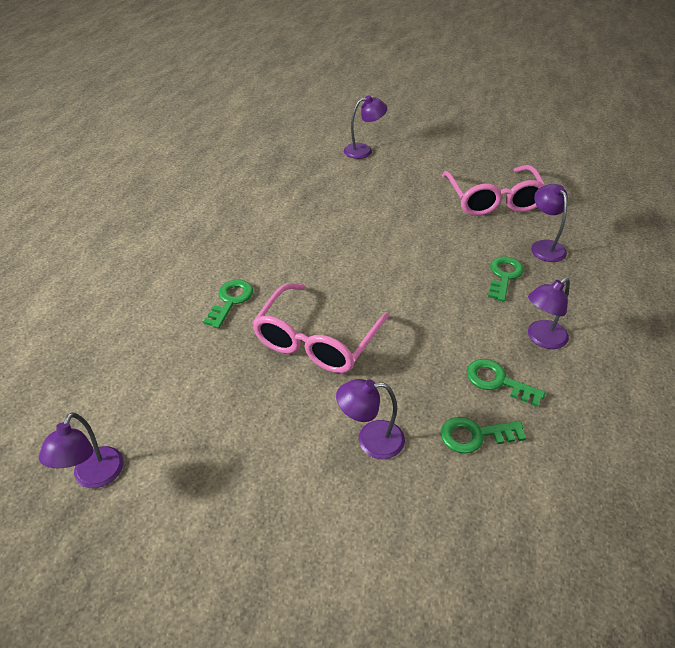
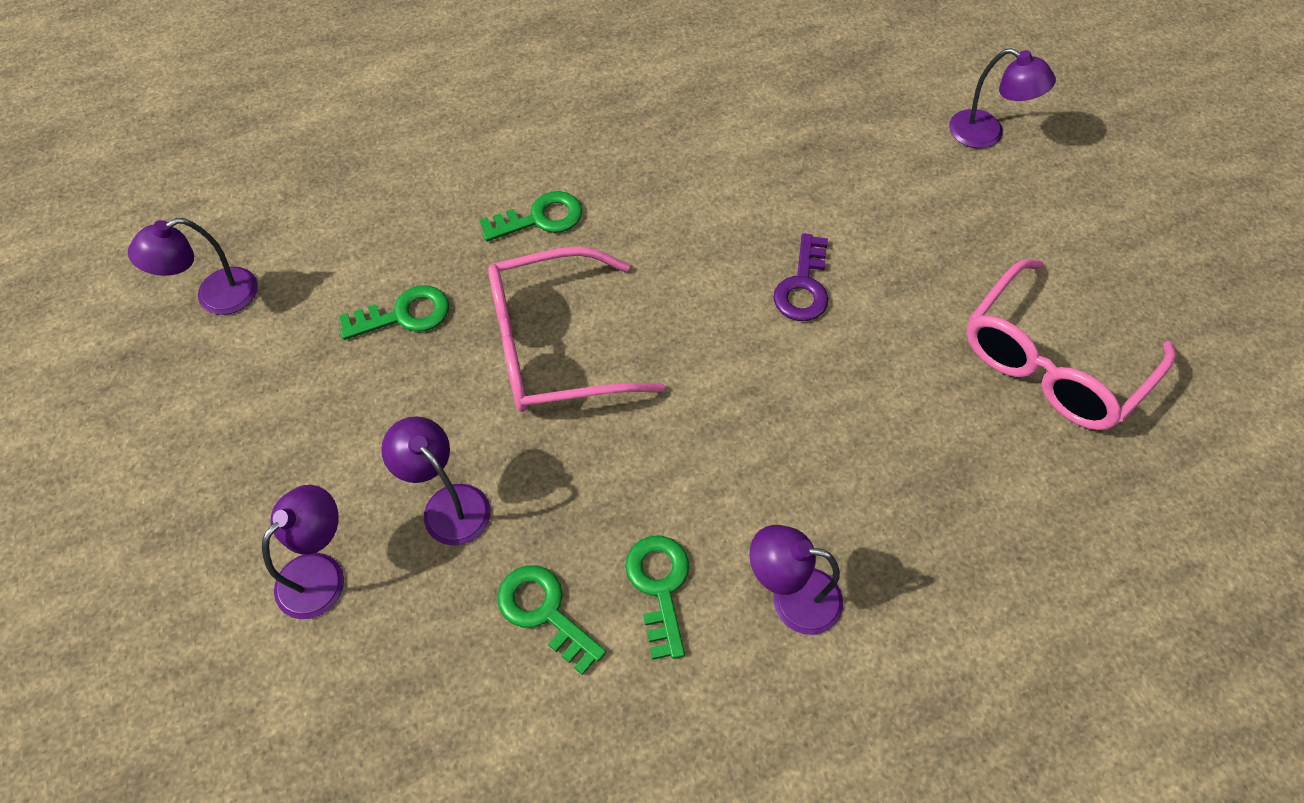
camera: 50 degrees right, 15 degrees up
green key [488,256,524,301] -> green key moved to [339,285,449,340]
purple lamp [531,184,568,262] -> purple lamp moved to [262,485,344,619]
none -> purple key [773,233,828,321]

